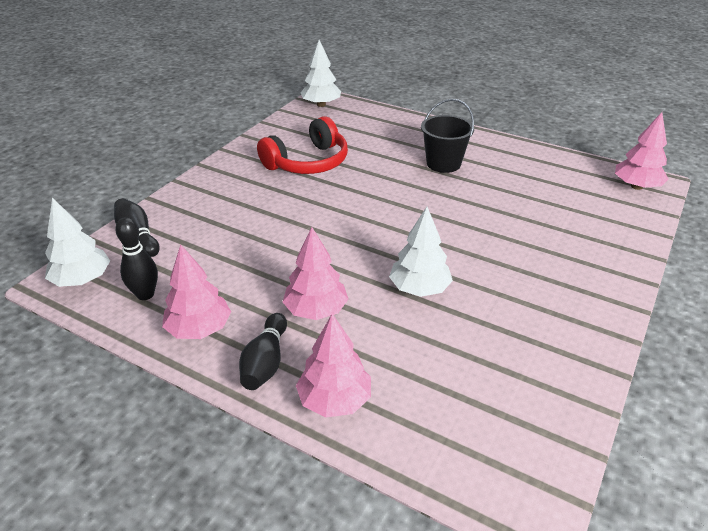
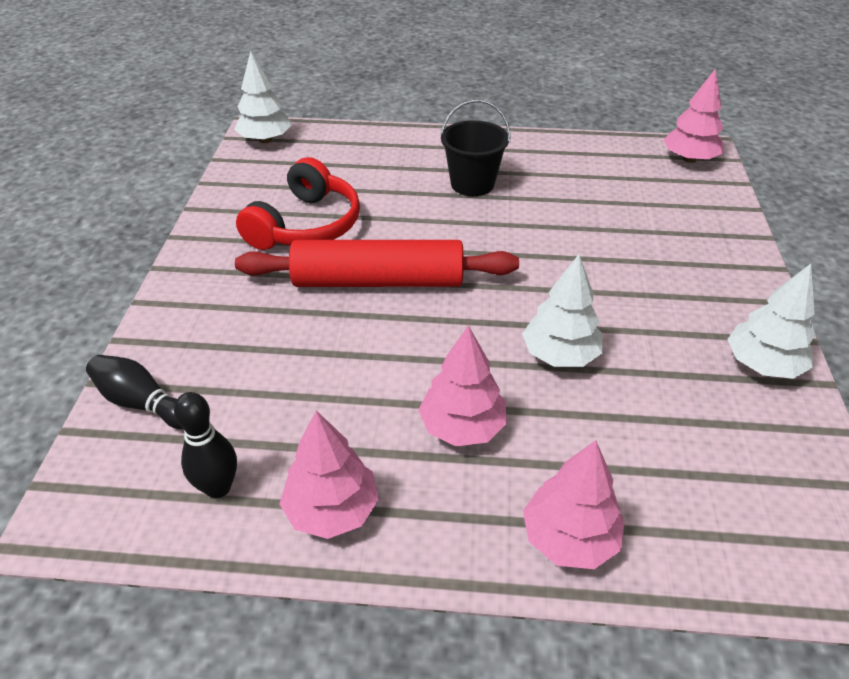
camera: 25 degrees left, 5 degrees up
white tree [45,198,110,287] -> white tree moved to [728,264,816,379]
black bowling pin [239,313,287,390] -> none
none -> red rolling pin [235,240,519,287]

